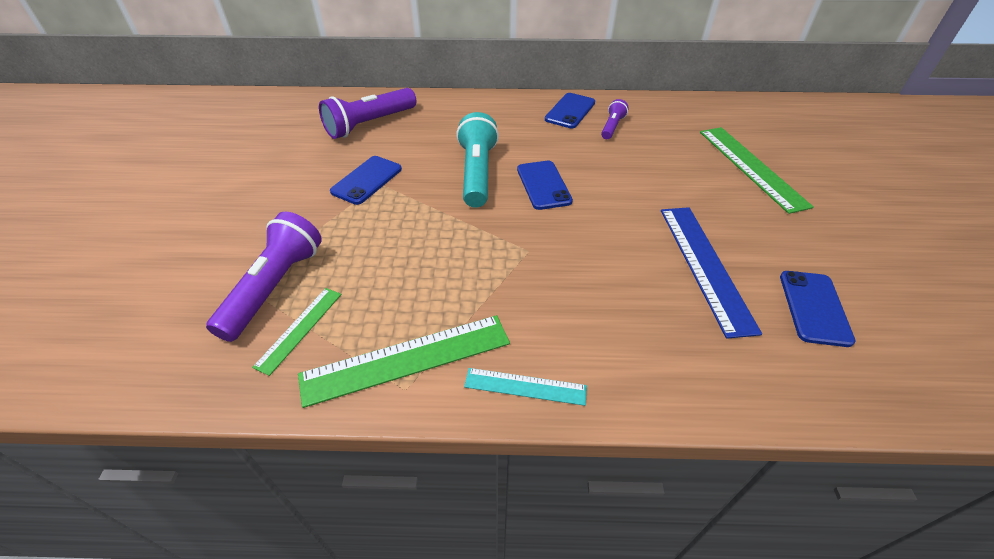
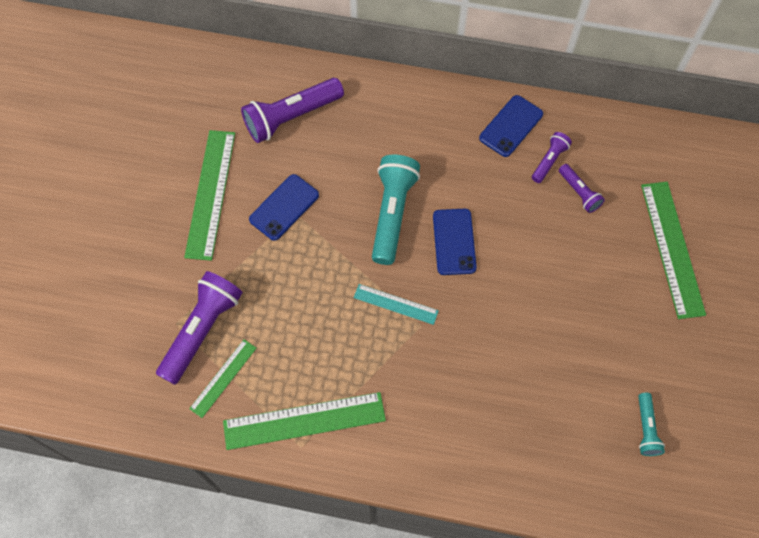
camera: 10 degrees right, 20 degrees up
turquoise ruler [464,368,587,406] -> turquoise ruler moved to [354,284,439,325]
blue ruler [661,207,762,339] -> none
blue phone [780,271,856,347] -> turquoise flashlight [638,393,665,456]
none -> green ruler [184,130,235,261]
none -> purple flashlight [559,164,605,213]

